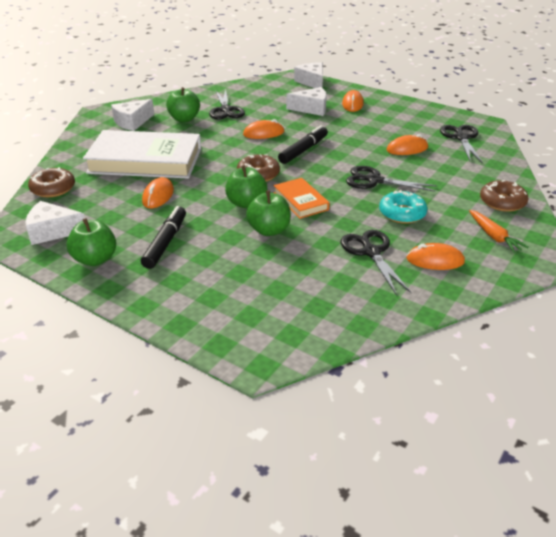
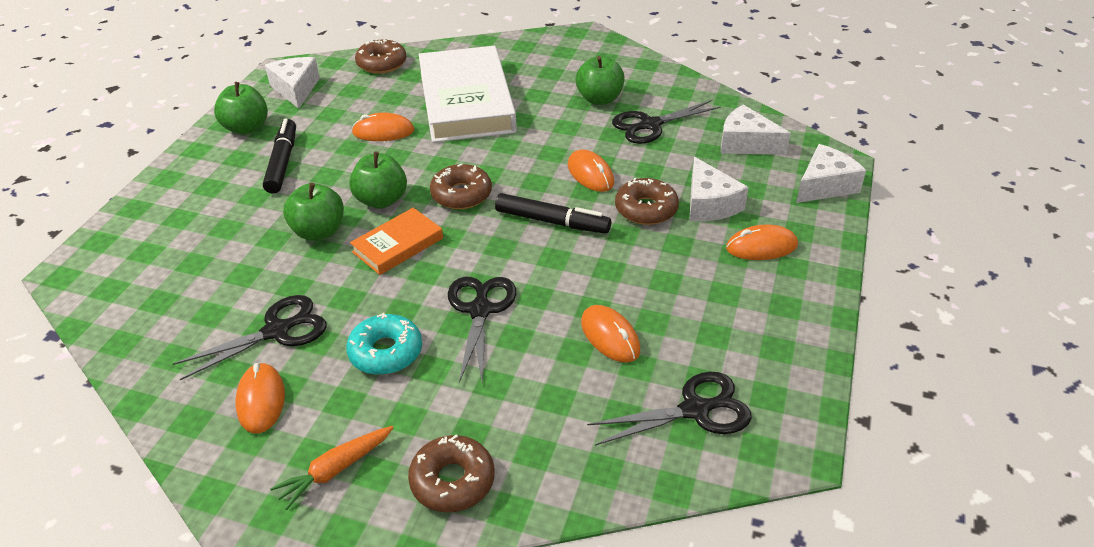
camera: 75 degrees right, 5 degrees up
white cheese [111,99,154,131] -> white cheese moved to [721,105,791,155]
black marker [141,206,186,269] -> black marker turned 90 degrees counterclockwise [263,118,296,194]
none -> brown donut [615,178,679,225]

